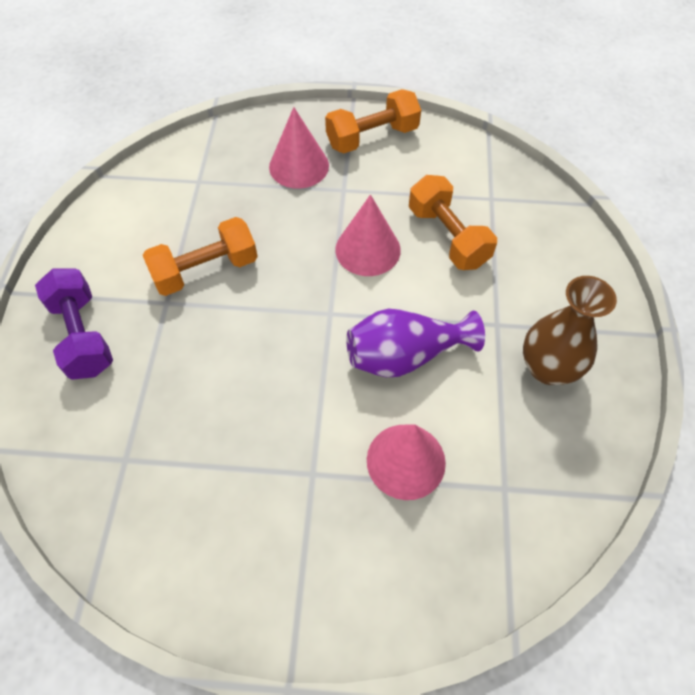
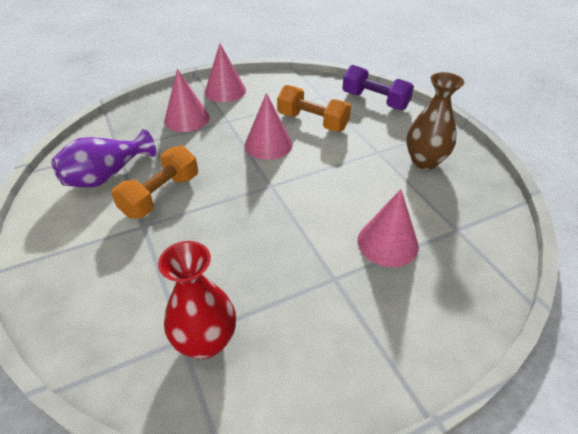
camera: 30 degrees left, 15 degrees down
purple dumbbell [35,268,113,380] -> purple dumbbell moved to [342,65,414,110]
orange dumbbell [325,89,421,153] -> pink cone [205,43,246,102]
purple vase [346,309,485,377] -> purple vase moved to [51,129,156,188]
none -> red vase [158,241,236,359]

